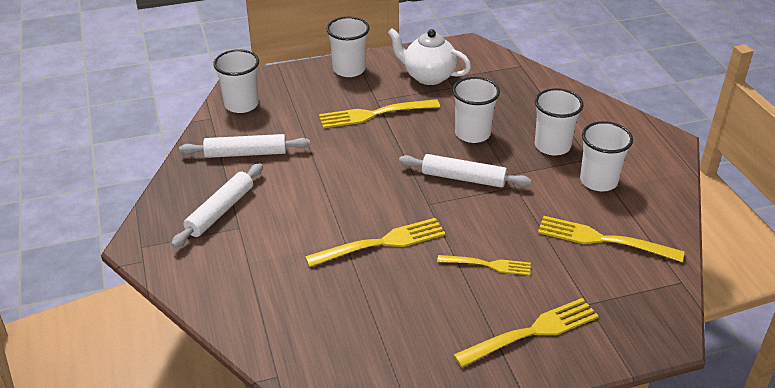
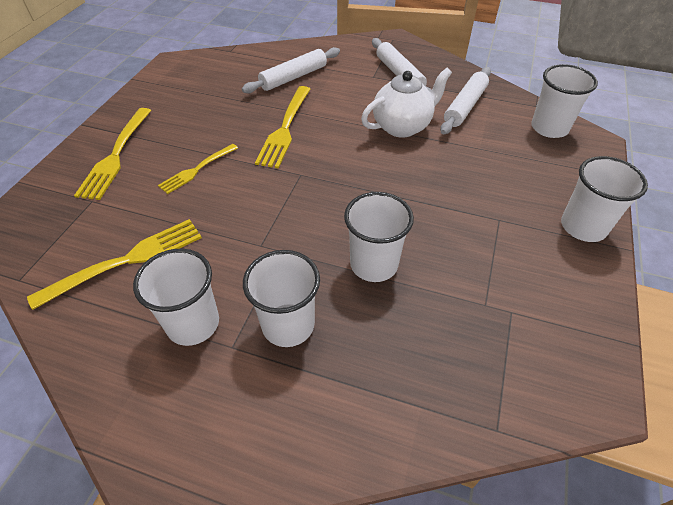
camera: 125 degrees right, 10 degrees up
yellow fork [319,99,440,128] -> none
white teapot [388,28,471,85] -> white teapot moved to [361,68,452,138]
white rolling pin [399,154,531,188] -> white rolling pin moved to [242,47,340,93]

